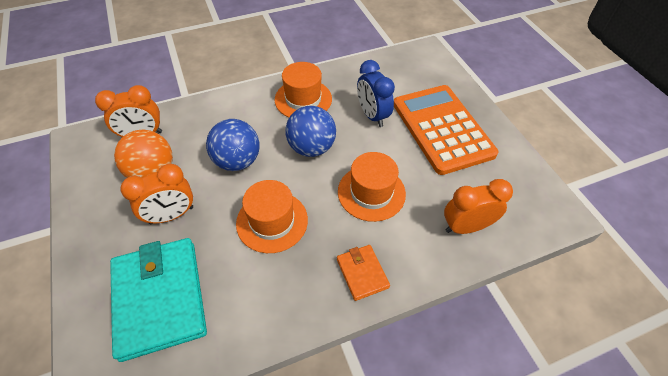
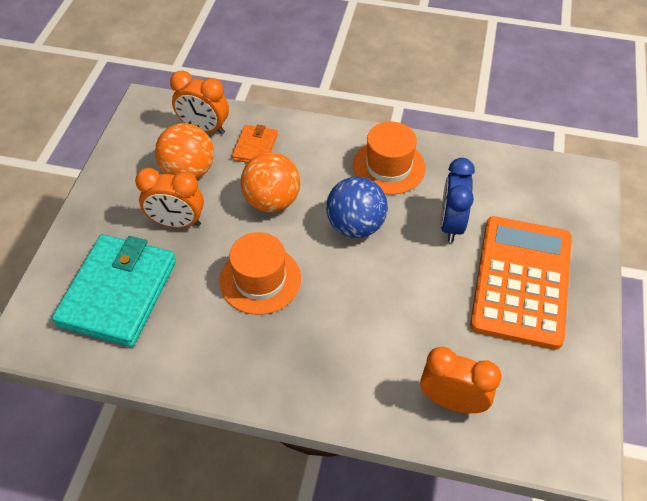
camera: 35 degrees right, 0 degrees up
blue ball [206,119,260,171] -> orange ball [240,152,300,212]
orange wallet [337,245,390,301] -> orange wallet moved to [232,124,278,163]
orange hat [338,152,406,222] -> none

